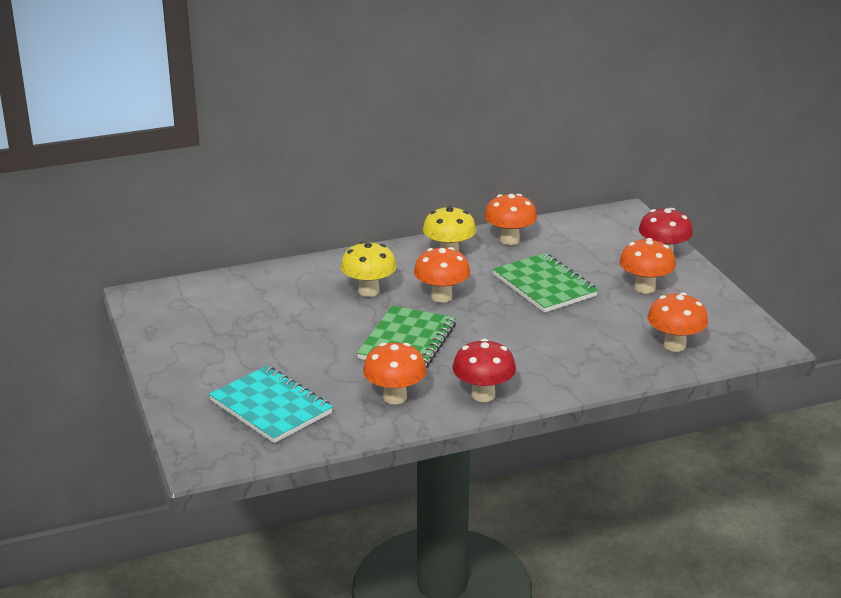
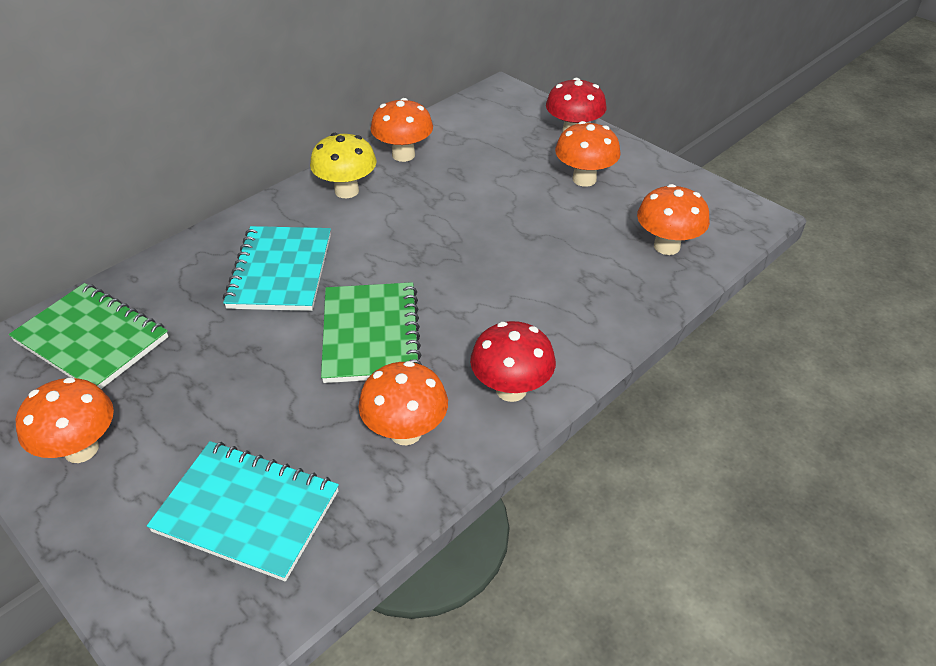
camera: 25 degrees left, 15 degrees up
yellow mushroom [340,241,397,297] -> turquoise notebook [223,226,331,311]
orange mushroom [414,247,470,303] -> orange mushroom moved to [16,377,114,463]
green notebook [493,253,599,313] -> green notebook moved to [9,283,168,389]

